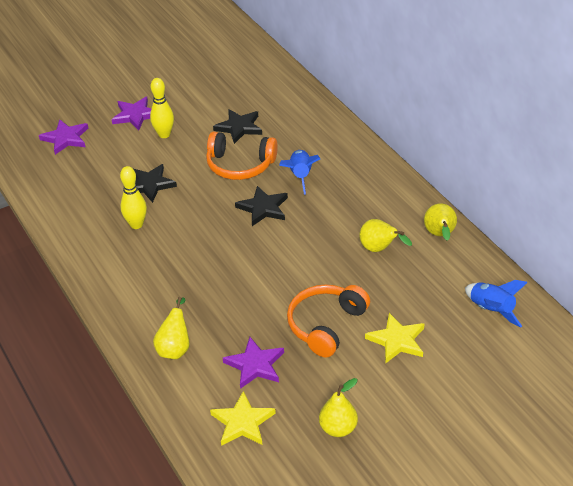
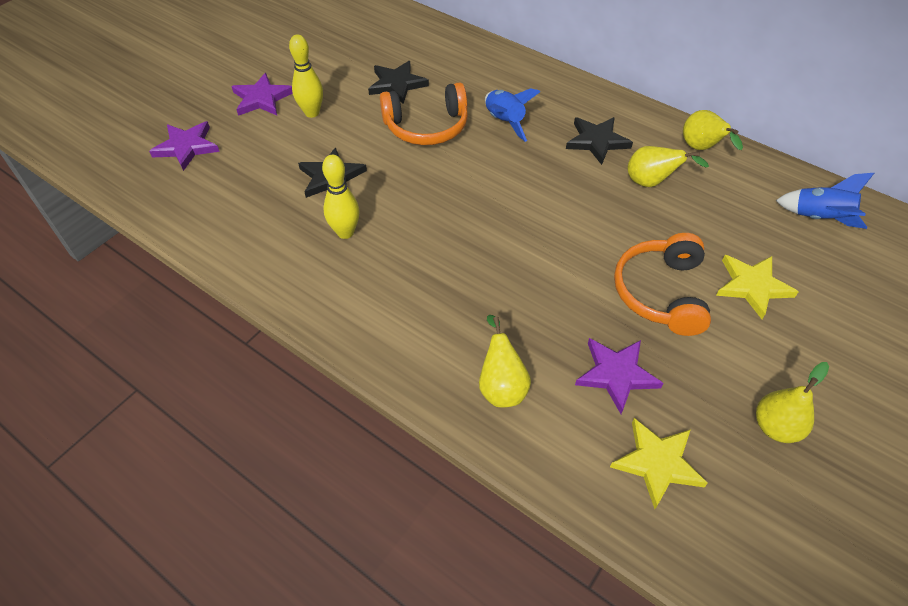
camera: 25 degrees left, 10 degrees up
black star [235,186,288,226] -> black star moved to [566,117,633,165]

